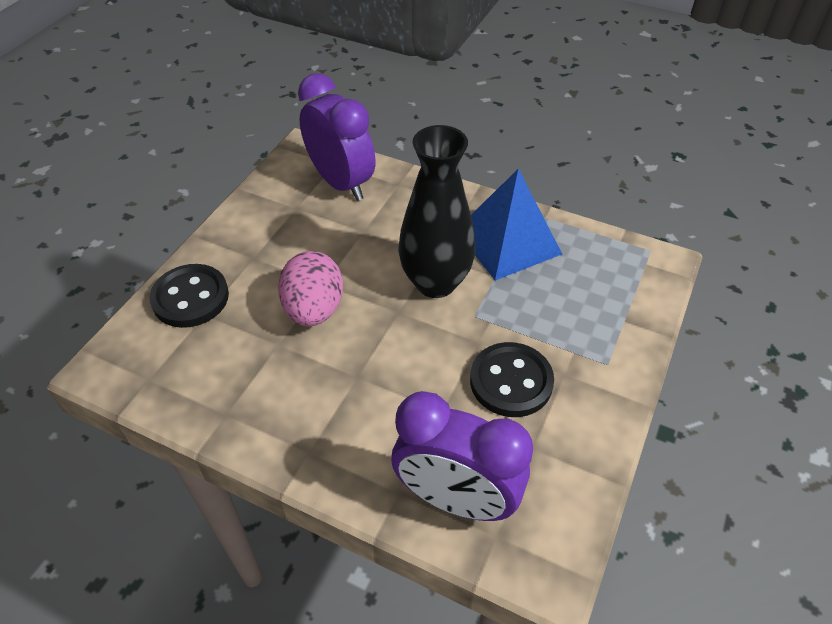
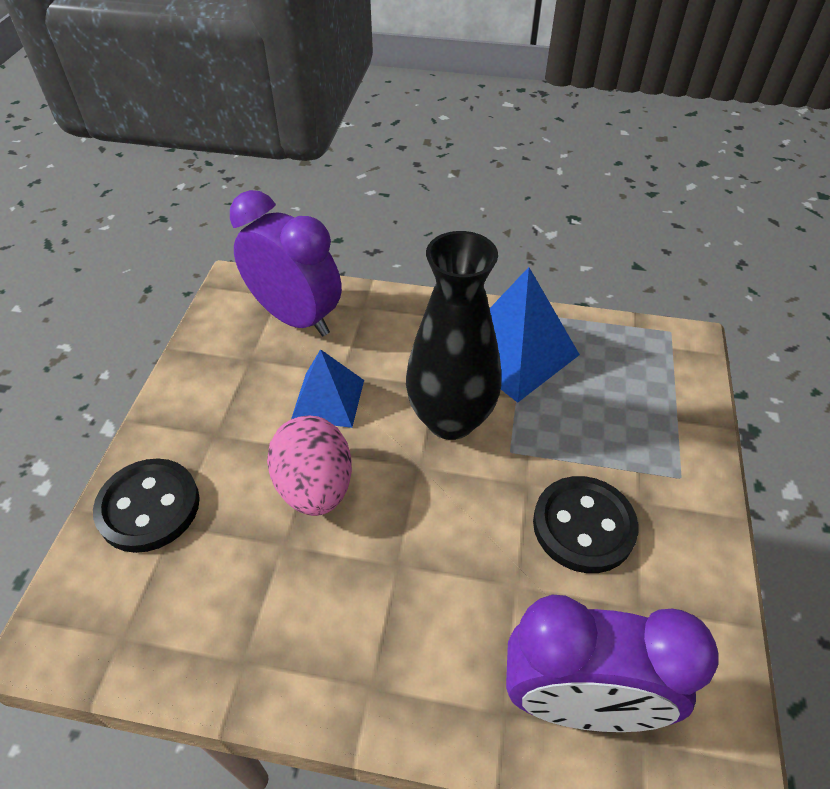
camera: 15 degrees left, 0 degrees up
none -> blue pyramid [291,349,364,428]

